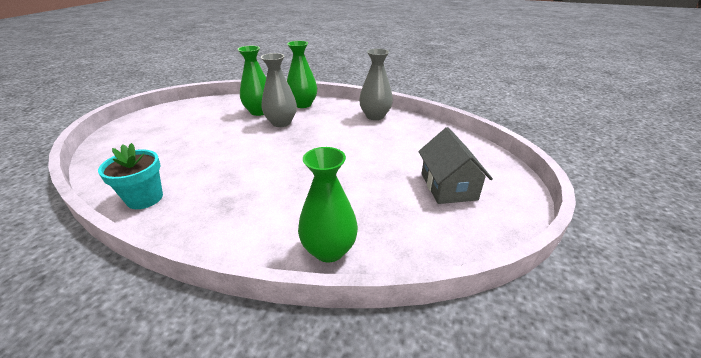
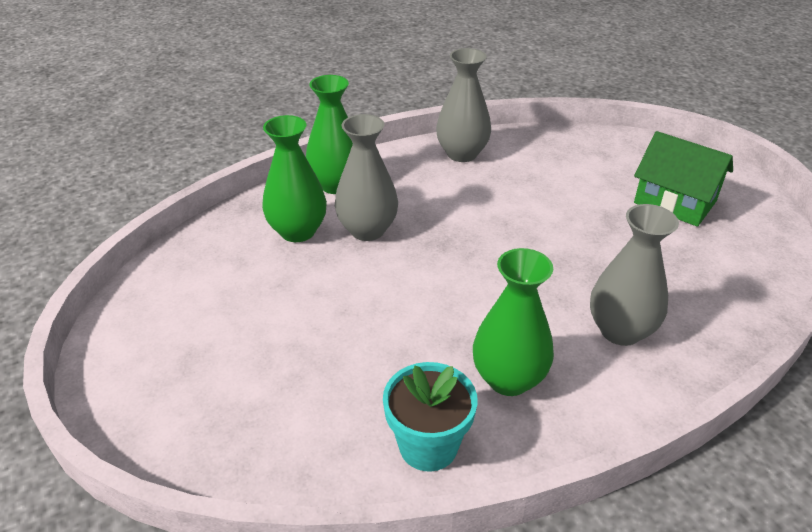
camera: 45 degrees left, 5 degrees up
green vase [298,147,358,262] -> green vase moved to [473,248,554,396]
grey house [418,127,493,204] -> green house [634,131,733,227]
none -> grey vase [590,204,679,346]

